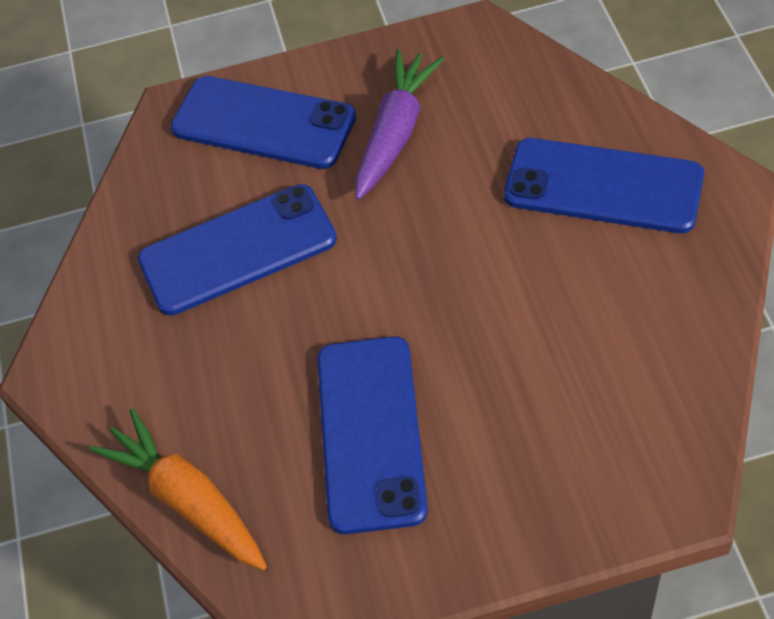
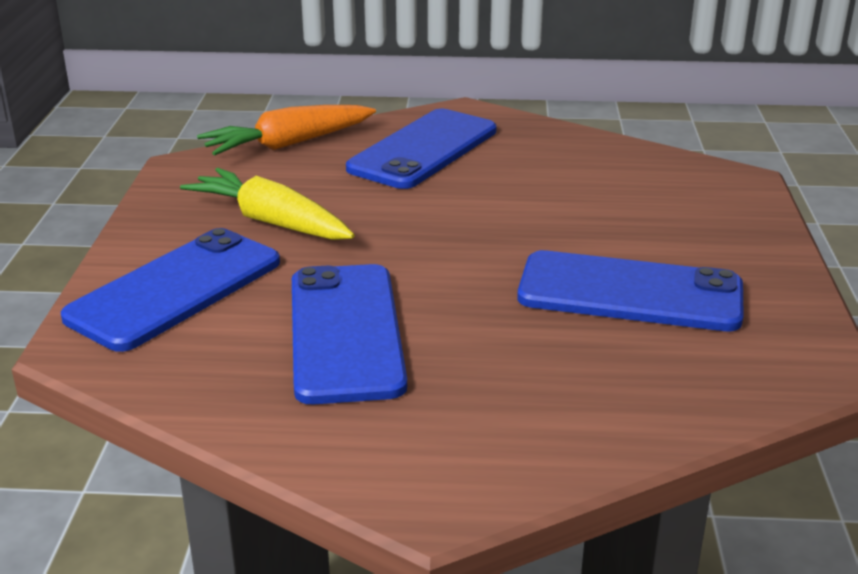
camera: 80 degrees left, 25 degrees down
orange carrot [89,408,267,570] -> orange carrot moved to [197,105,376,156]
purple carrot [355,50,444,200] -> yellow carrot [180,168,355,240]

